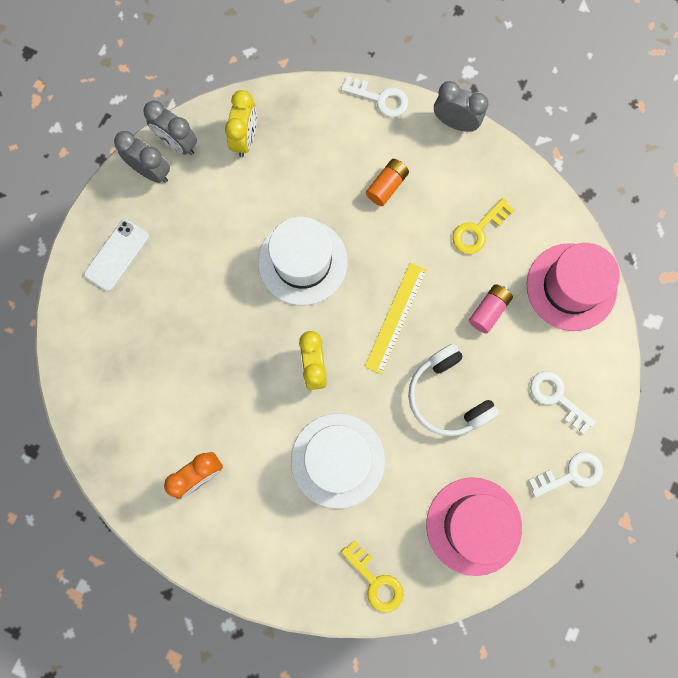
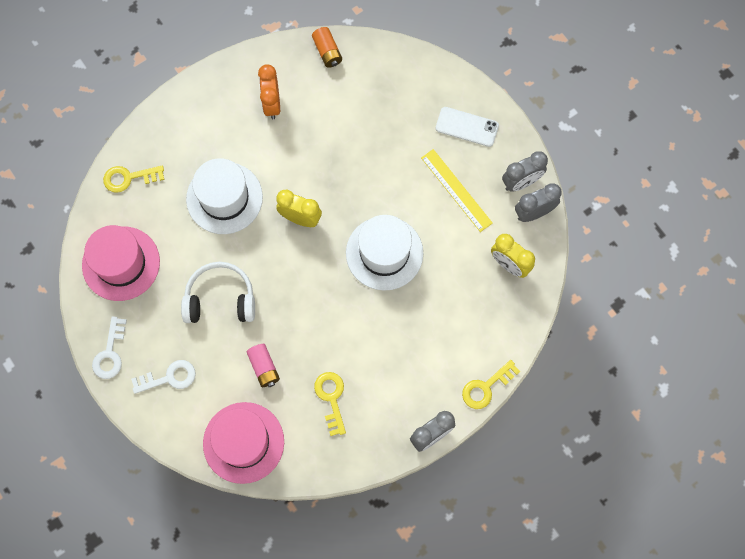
camera: 120 degrees right, 5 degrees down
white phone [84,219,149,291] -> white phone turned 45 degrees counterclockwise [435,107,499,147]
white key [341,76,408,117] -> yellow key [462,360,520,409]
yellow ruler [365,263,427,375] -> yellow ruler moved to [421,149,493,232]
orange battery [366,159,409,206] -> orange battery moved to [312,27,342,68]

